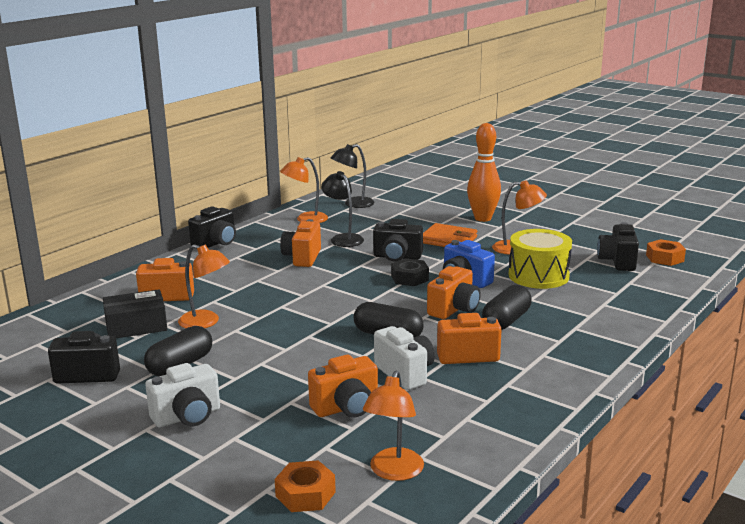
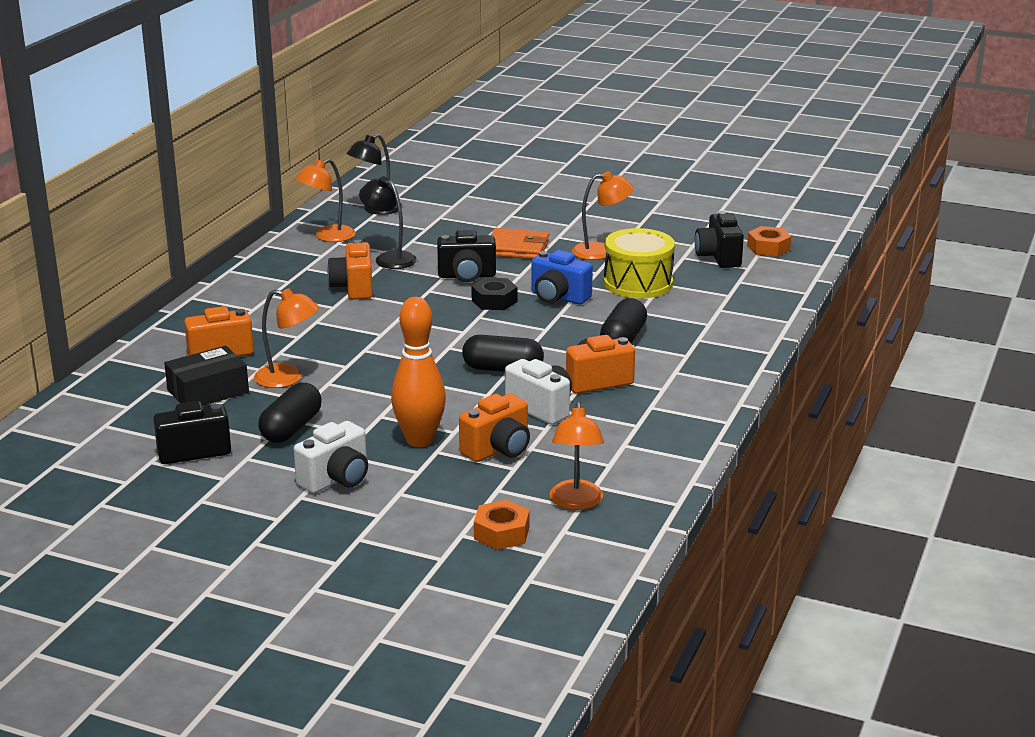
camera: 15 degrees left, 5 degrees up
black camera [188,207,236,248] -> none
orange camera [427,266,481,319] -> none
orange bowling pin [467,123,501,222] -> orange bowling pin moved to [391,297,446,447]

